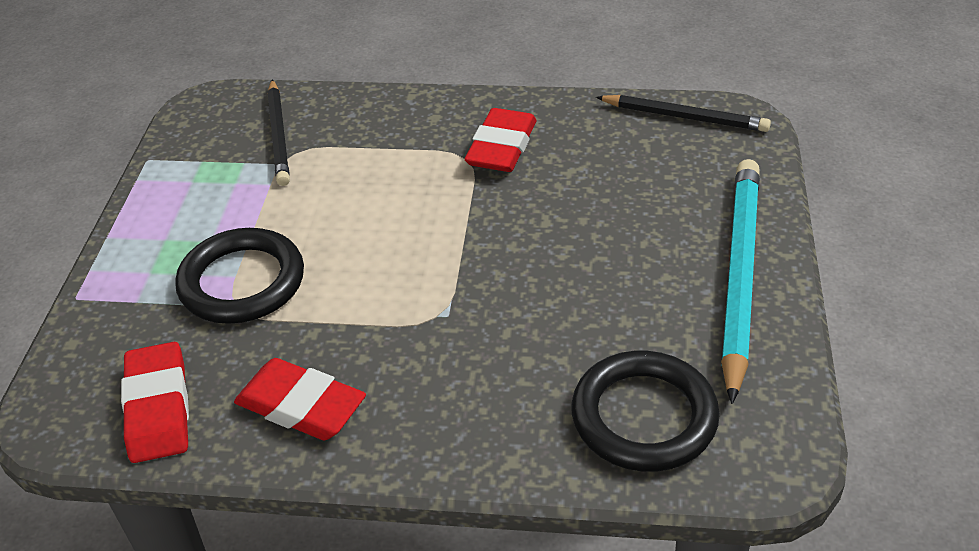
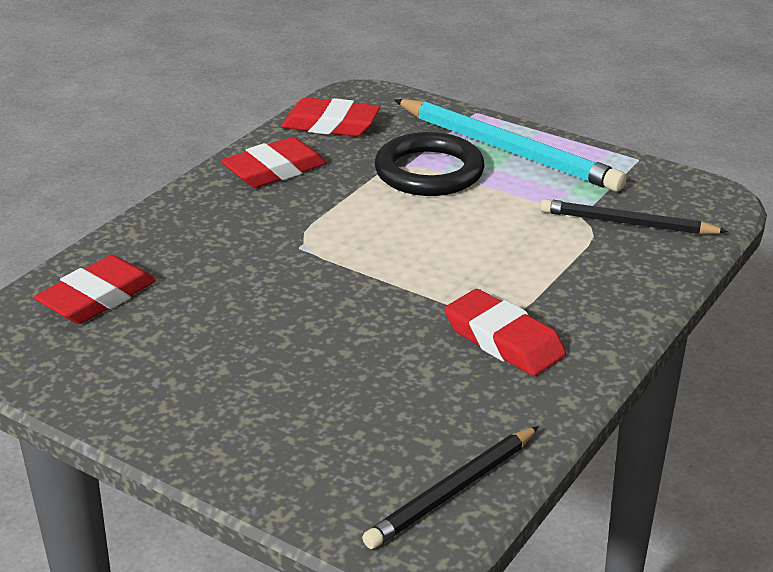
camera: 115 degrees right, 10 degrees down
black ring [571,351,720,472] -> red eraser [34,255,156,324]
turquoise pencil [721,159,760,404] -> turquoise pencil moved to [394,99,626,192]

